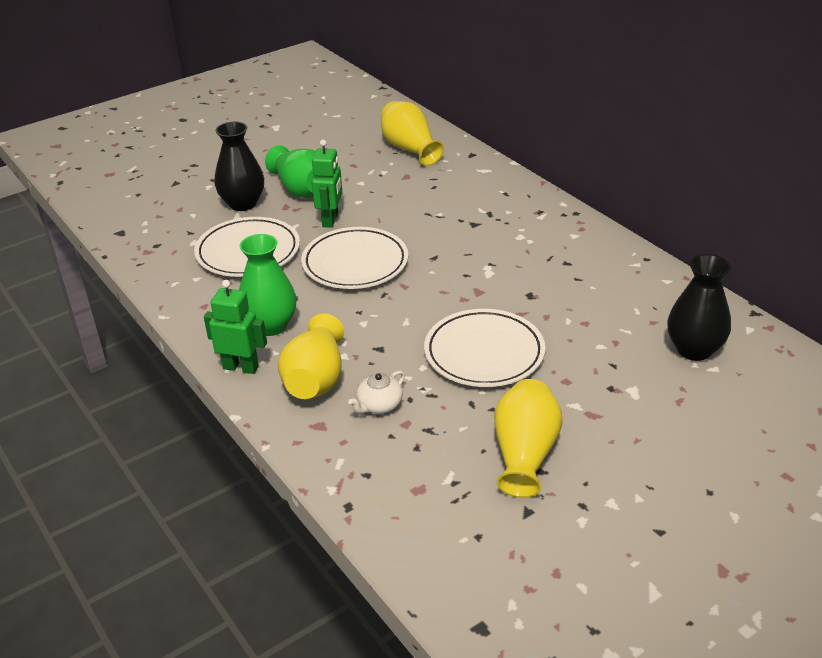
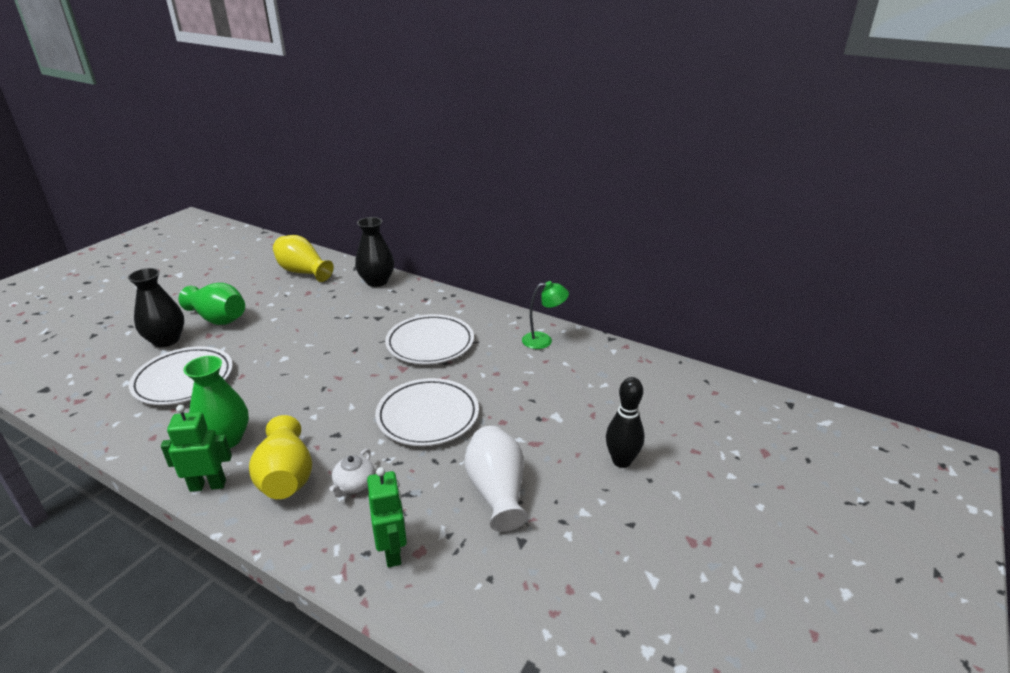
camera: 25 degrees left, 5 degrees down
white plate [301,227,408,289] -> white plate moved to [385,314,474,364]
green robot [312,140,342,228] -> green robot moved to [367,467,407,567]
yellow vase [494,379,563,498] -> white vase [465,426,528,532]
black vase [667,254,731,361] -> black vase moved to [355,217,394,287]
none -> green lamp [522,281,569,349]
none -> black bowling pin [606,377,645,468]

